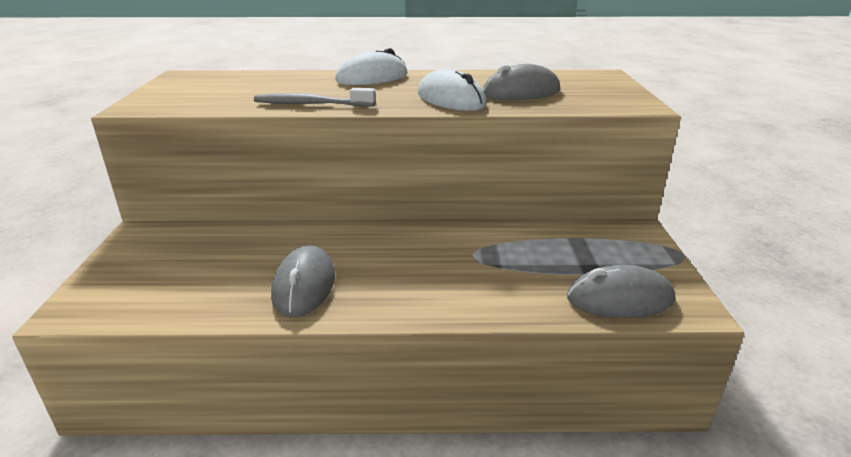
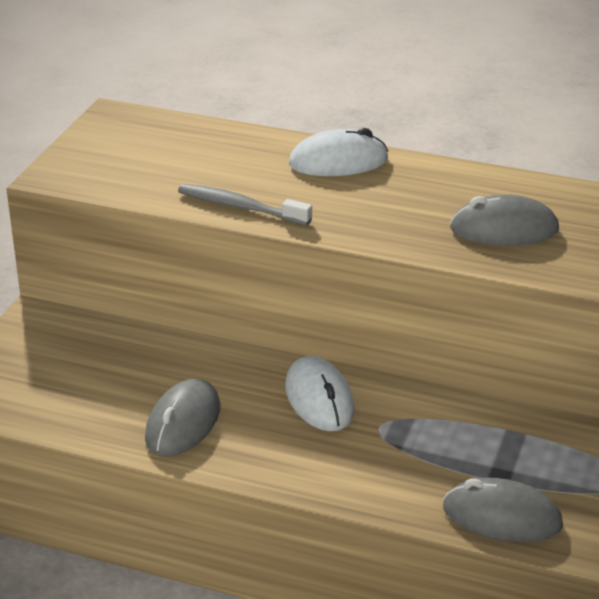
camera: 20 degrees right, 5 degrees up
white mouse [418,69,487,111] -> white mouse moved to [285,356,354,431]

